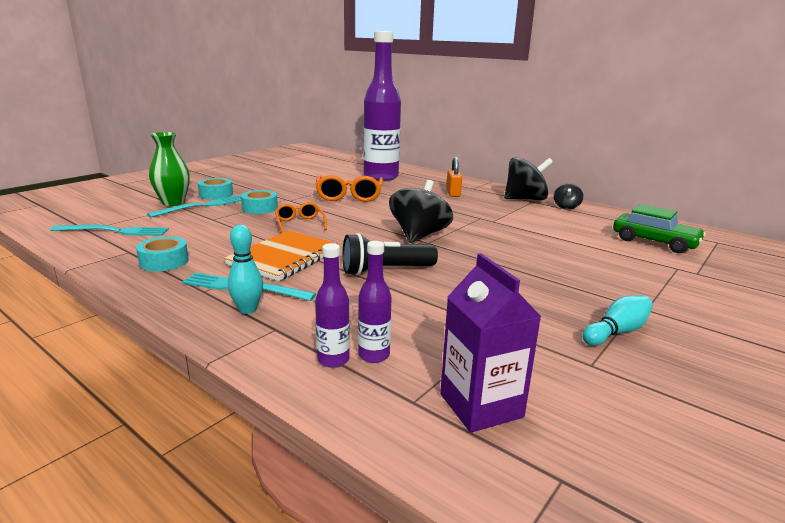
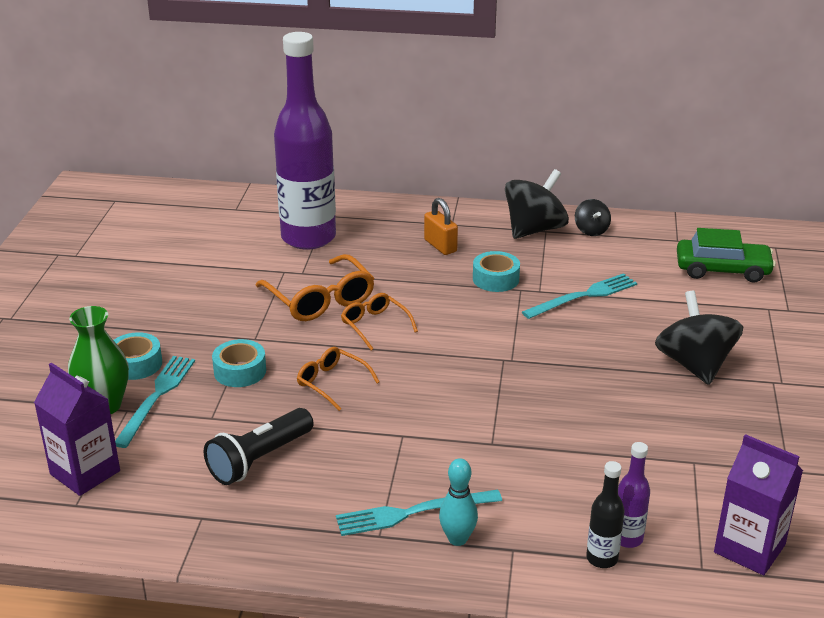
camera: 30 degrees left, 10 degrees up
turquoise fork [50,225,169,236] -> turquoise fork moved to [522,273,637,319]
turquoise tape [136,237,189,272] -> turquoise tape moved to [473,251,520,292]
orange notebook [224,230,340,281] -> none
purple bottle [315,243,350,368] -> black bottle [586,461,624,568]
black flashlight [342,233,438,276] -> black flashlight moved to [204,408,314,485]
black spinning top [389,180,453,243] -> black spinning top moved to [655,291,743,385]
turquoise bowling pin [582,295,653,346] -> none
none -> purple carton [34,362,120,496]
none -> orange glasses [341,293,418,350]

